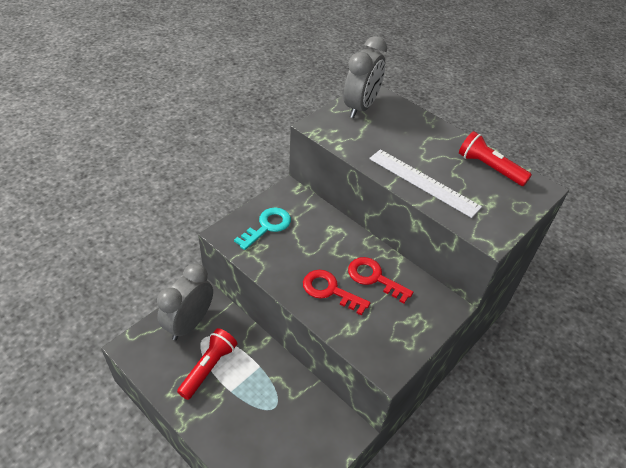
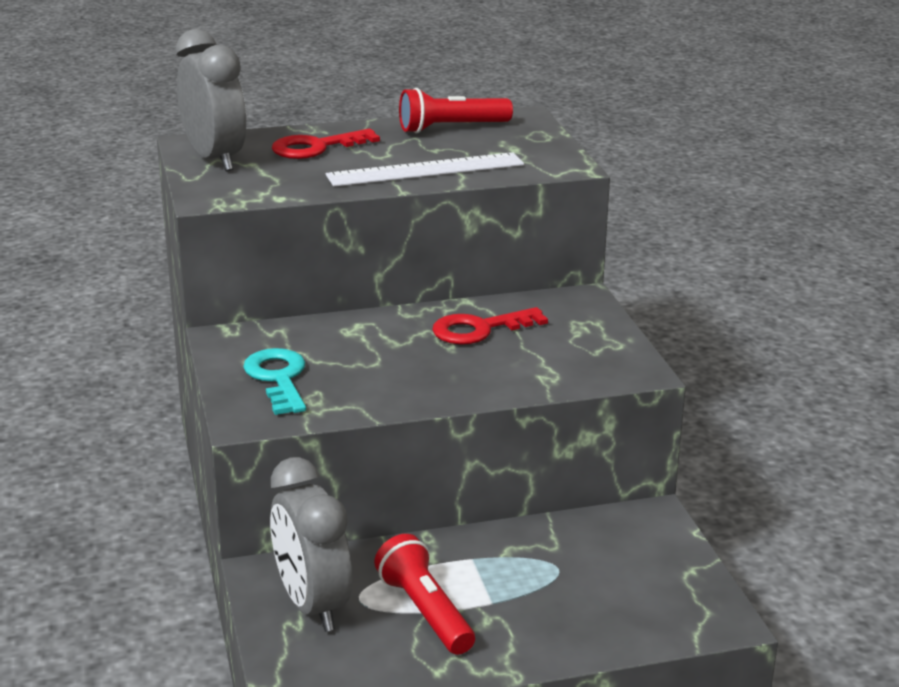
camera: 55 degrees left, 20 degrees down
red key [303,270,370,316] -> red key moved to [272,129,380,159]

